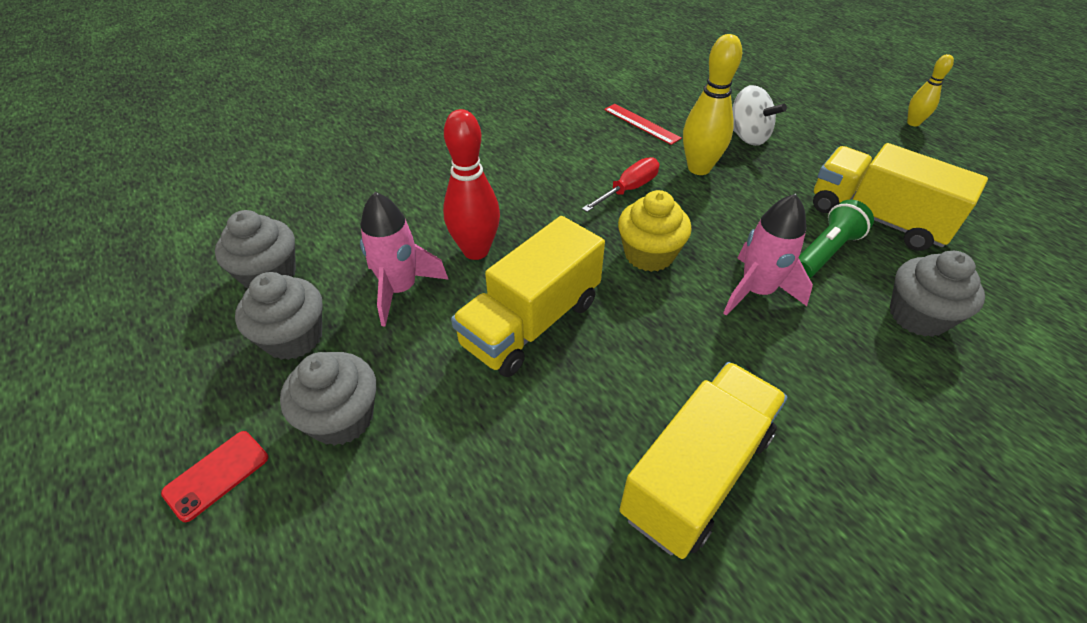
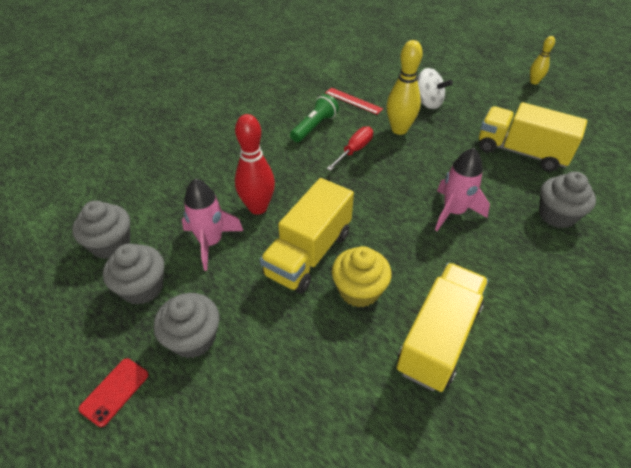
camera: 10 degrees left, 0 degrees up
yellow cupcake [618,190,692,272] -> yellow cupcake moved to [332,246,392,308]
green flashlight [799,200,874,278] -> green flashlight moved to [290,94,339,142]

